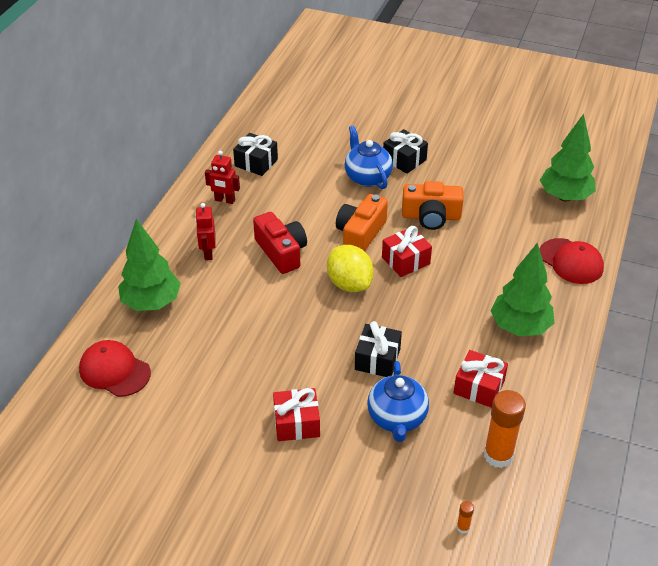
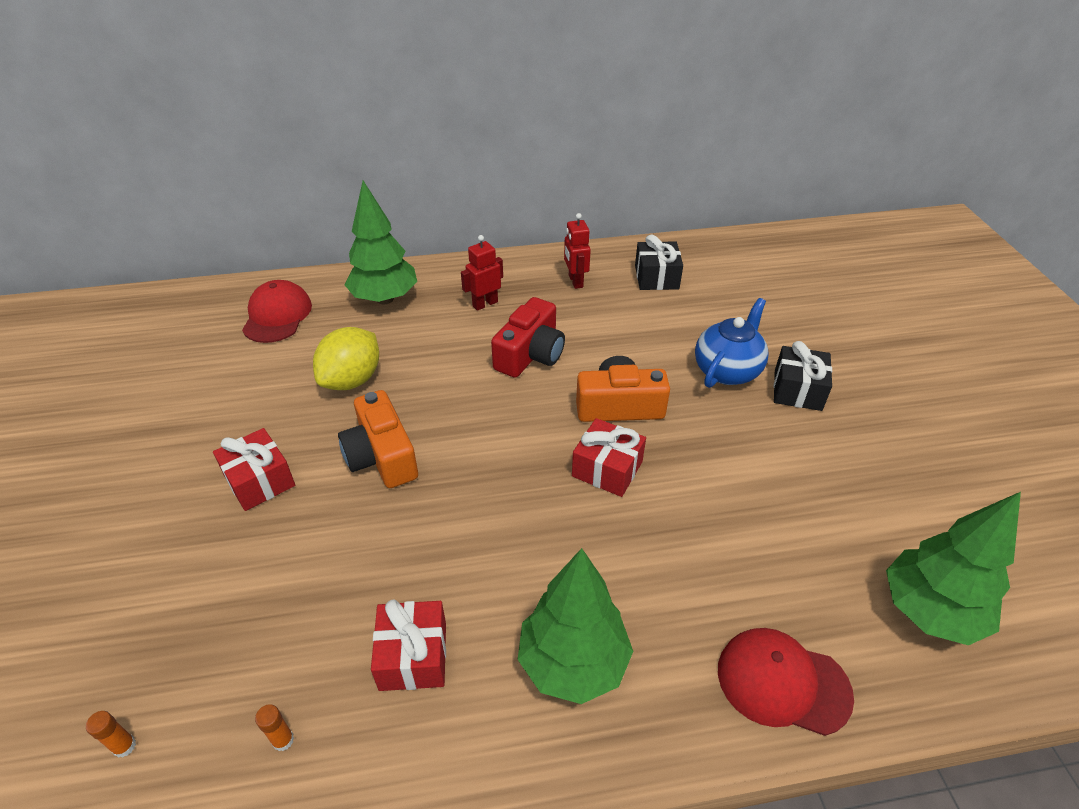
camera: 60 degrees right, 0 degrees up
yellow lemon [327,245,374,292] -> yellow lemon moved to [313,327,379,390]
black gift [355,321,402,377] -> none
blue teapot [367,361,429,442] -> none
orange camera [402,181,464,230] -> orange camera moved to [338,390,418,488]
orange glue stick [484,390,526,468] -> orange glue stick [255,704,294,751], size x0.42
red cap [540,238,604,284] -> red cap turned 90 degrees clockwise [718,628,854,736]

